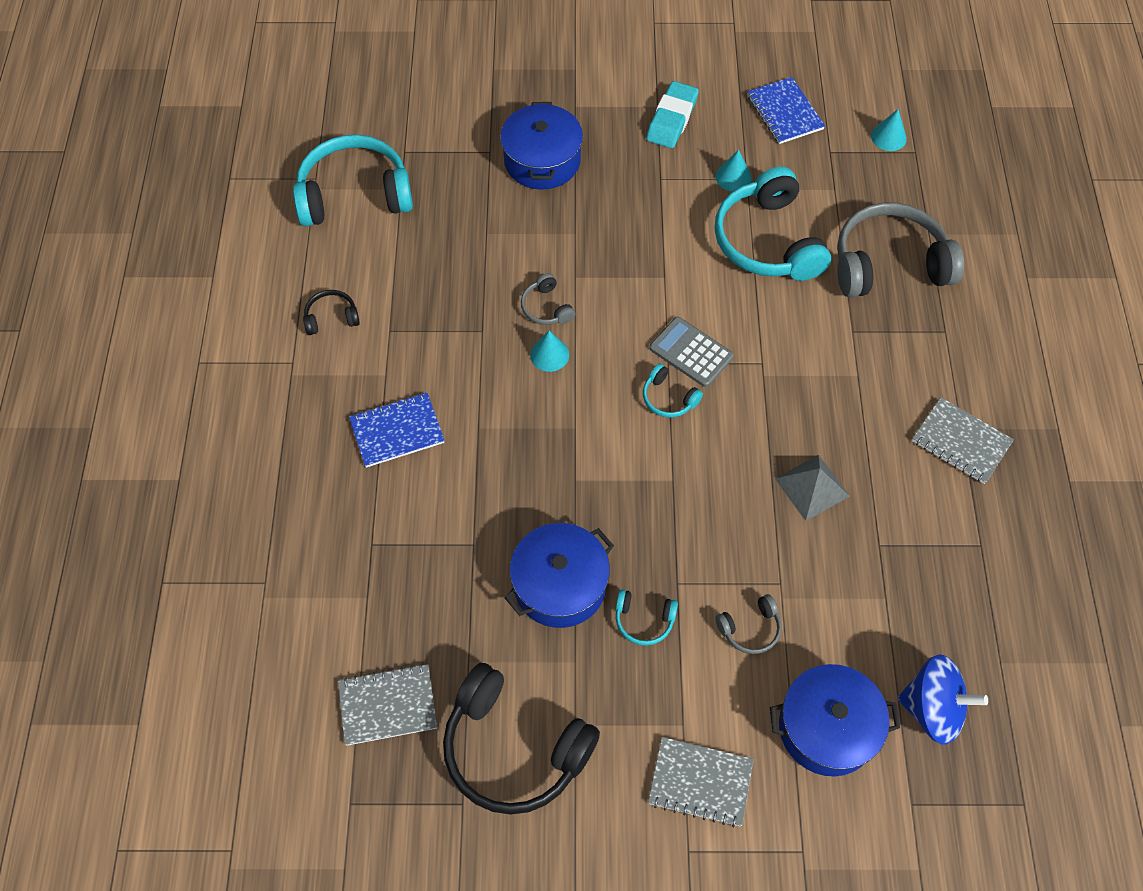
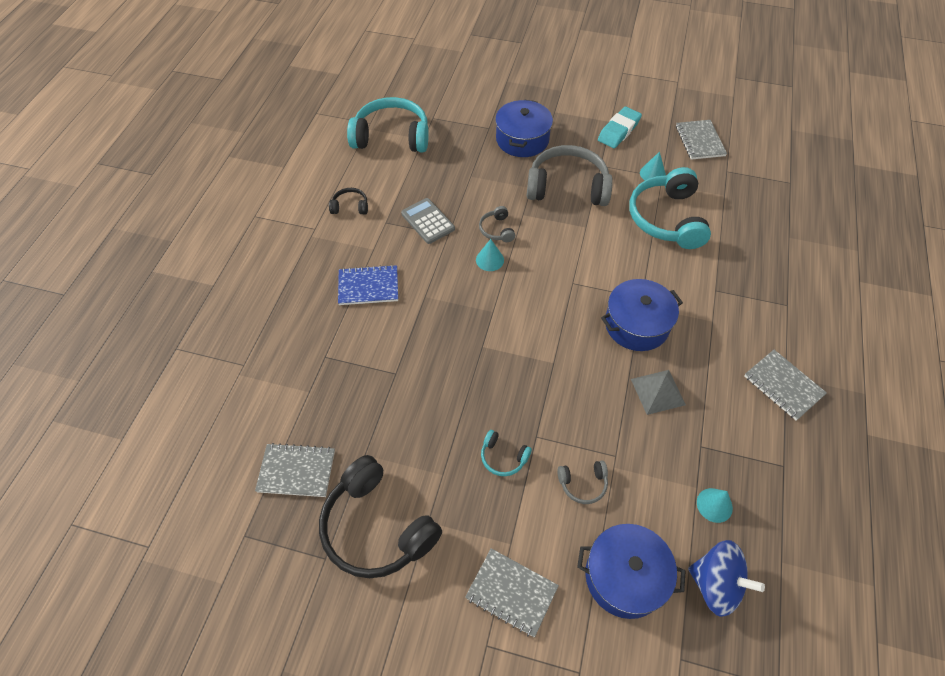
camera: 15 degrees right, 5 degrees down
blue pot [505,523,614,628] -> blue pot moved to [601,279,683,351]
turquoise headphones [643,364,703,418] -> none
grey calculator [650,317,734,387] -> grey calculator moved to [401,198,455,244]
blue notebook [747,77,825,144] -> grey notebook [676,120,727,160]
grey headphones [837,202,964,298] -> grey headphones moved to [527,145,613,206]
turquoise cone [871,109,907,151] -> turquoise cone moved to [697,488,733,523]

